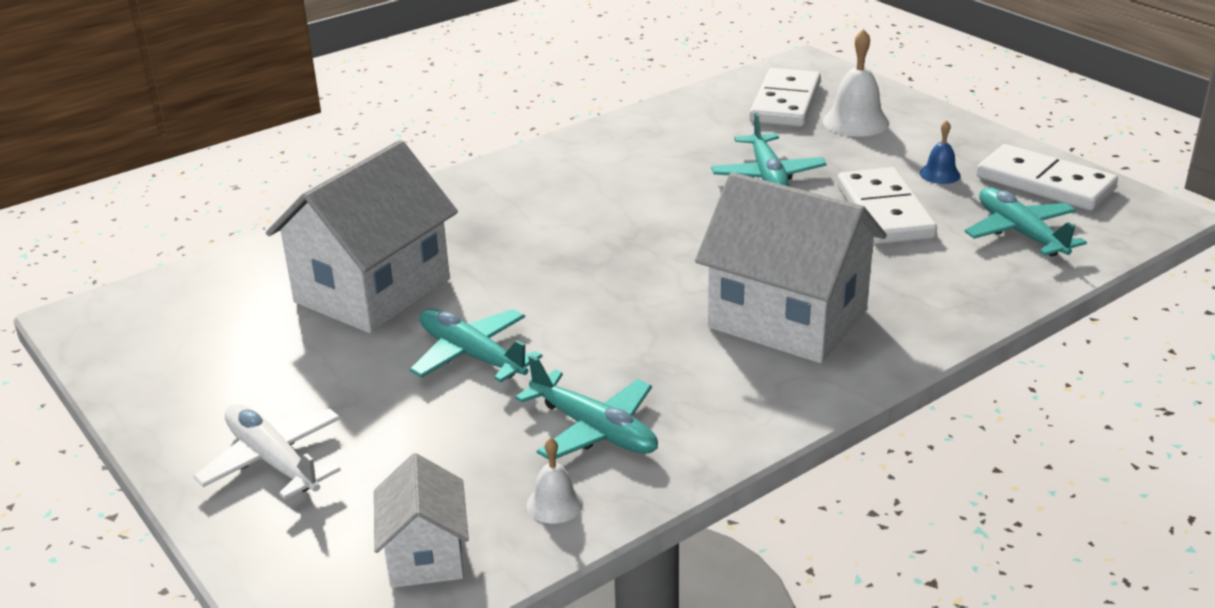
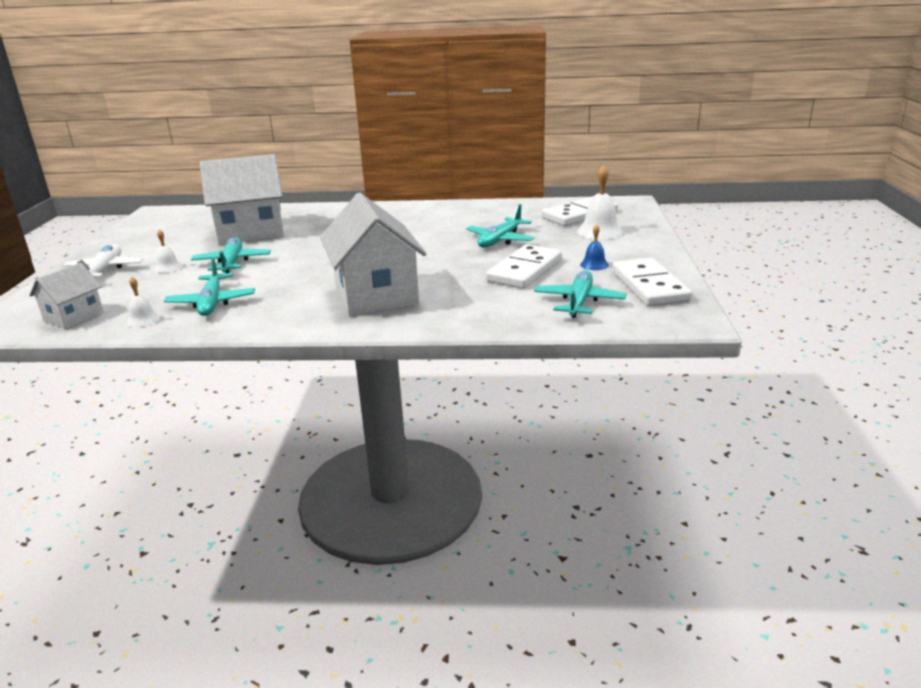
camera: 40 degrees right, 5 degrees down
none -> white bell [154,229,183,273]

